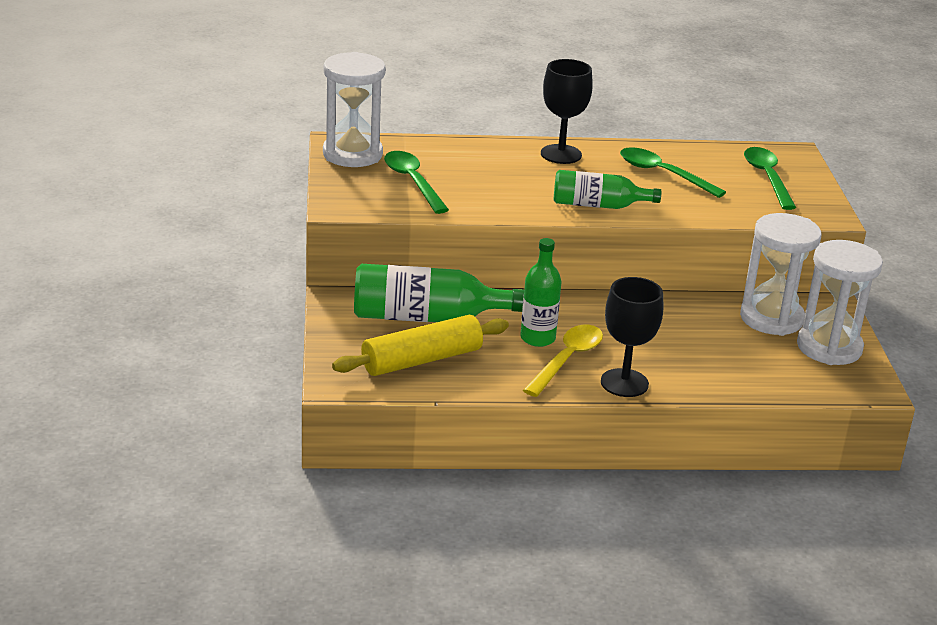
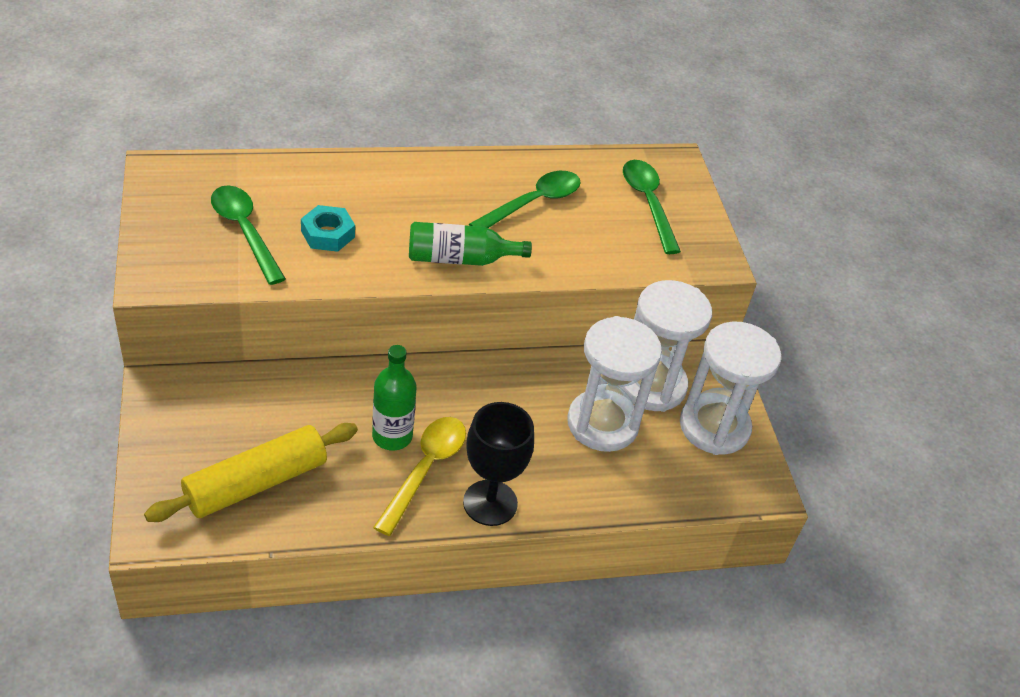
camera: 10 degrees left, 15 degrees up
white hourglass [323,52,386,167] -> white hourglass moved to [567,316,662,452]
green bottle [354,264,524,322] -> none
black goblet [541,59,593,164] -> none
green spoon [620,147,726,198] -> green spoon turned 105 degrees clockwise [469,171,581,228]
none -> turquoise nut [301,205,355,252]

